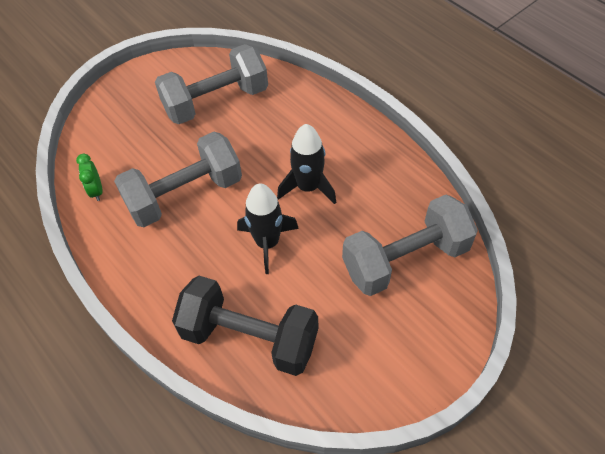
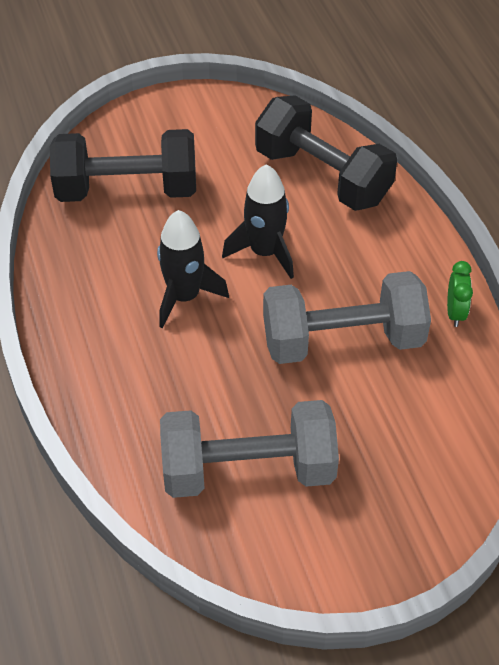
camera: 160 degrees left, 5 degrees down
green clock [76,154,103,201] -> green clock moved to [447,261,473,327]
grey dumbbell [342,195,478,296] -> black dumbbell [50,129,196,202]

